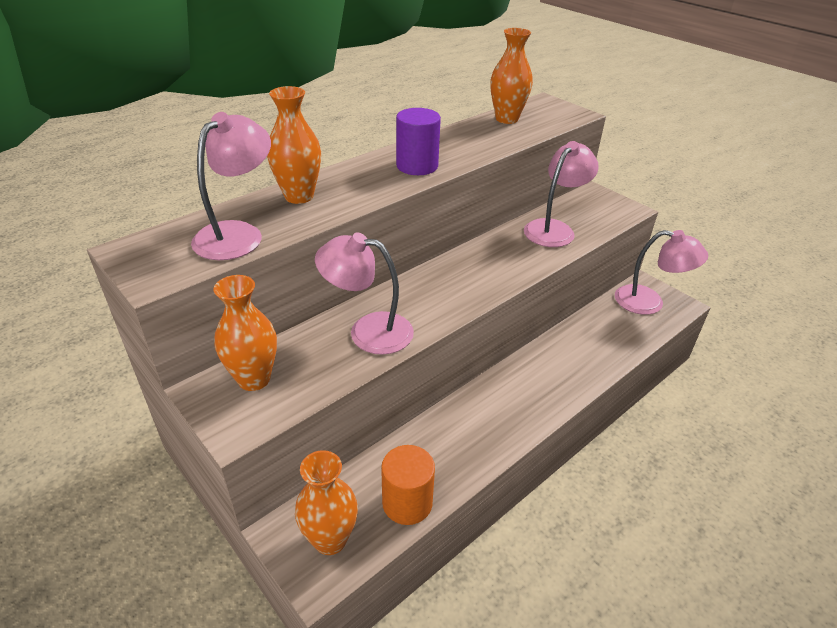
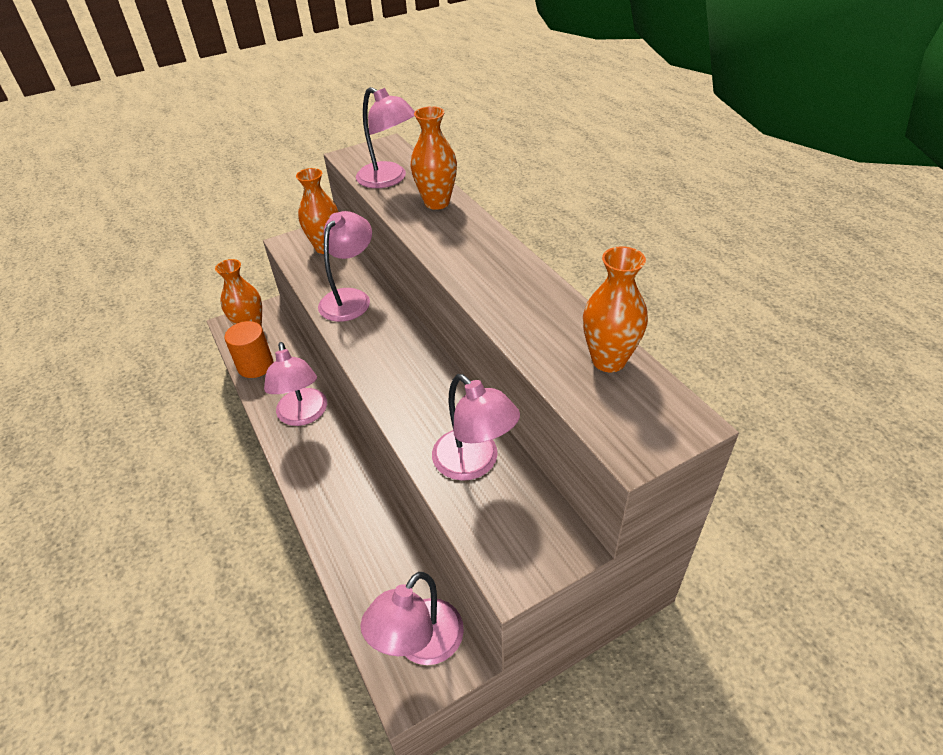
camera: 105 degrees right, 5 degrees up
purple cylinder [396,108,441,175] -> none
none -> pink lamp [264,342,327,426]

